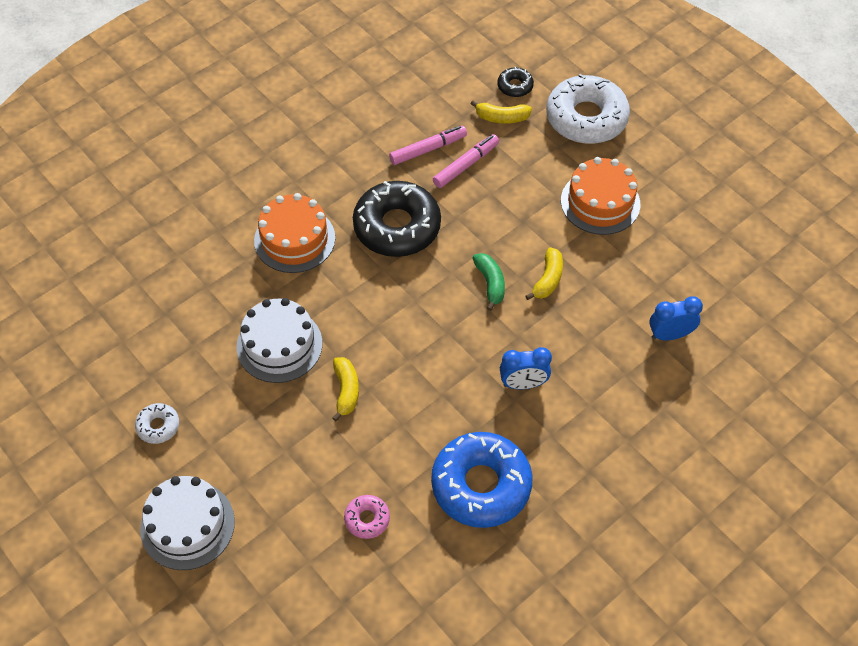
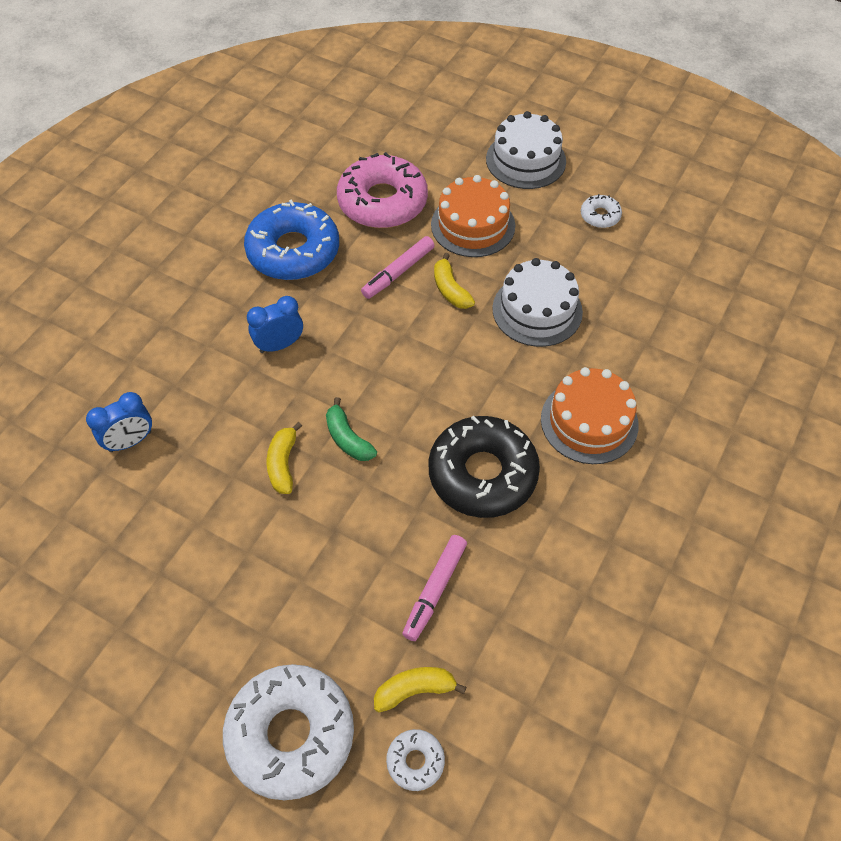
camera: 160 degrees right, 0 degrees up
pink donut [344,495,390,539] -> pink donut [337,152,428,228], size x2.24
pink marker [389,126,467,165] -> pink marker moved to [361,236,435,299]
black donut [497,67,534,97] -> white donut [386,729,445,791]
orange cake [561,157,640,235] -> orange cake moved to [431,175,515,257]

